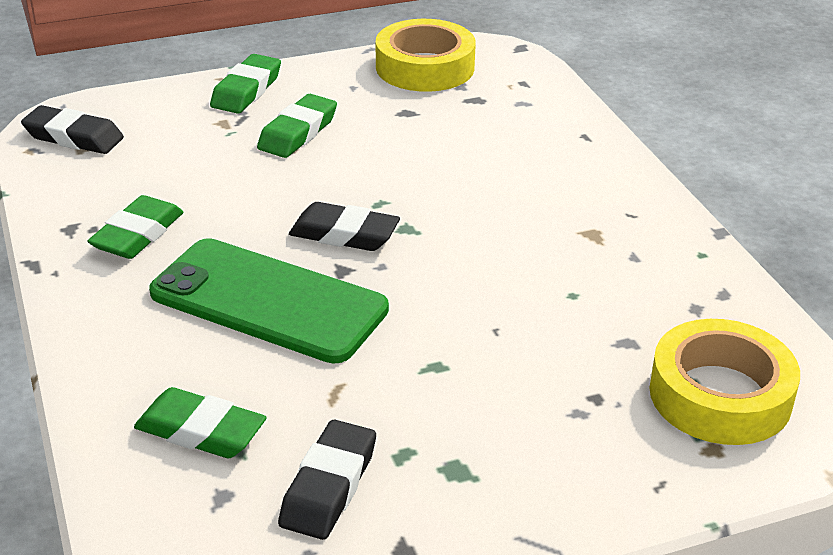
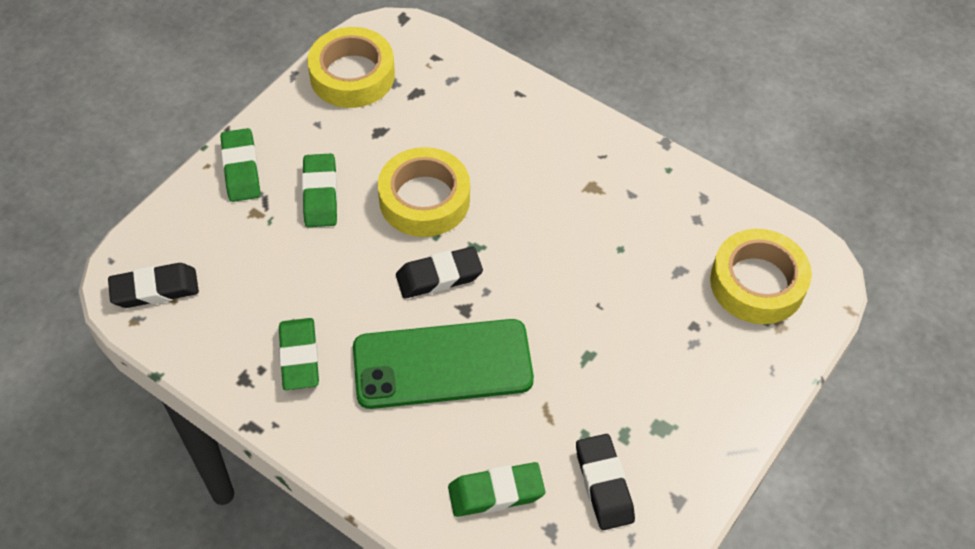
camera: 35 degrees left, 20 degrees up
none -> yellow tape [378,147,470,237]

